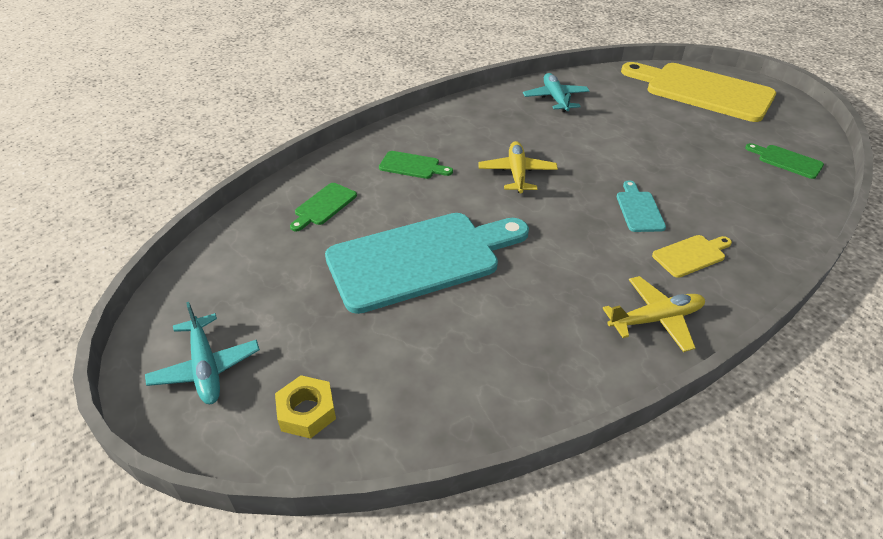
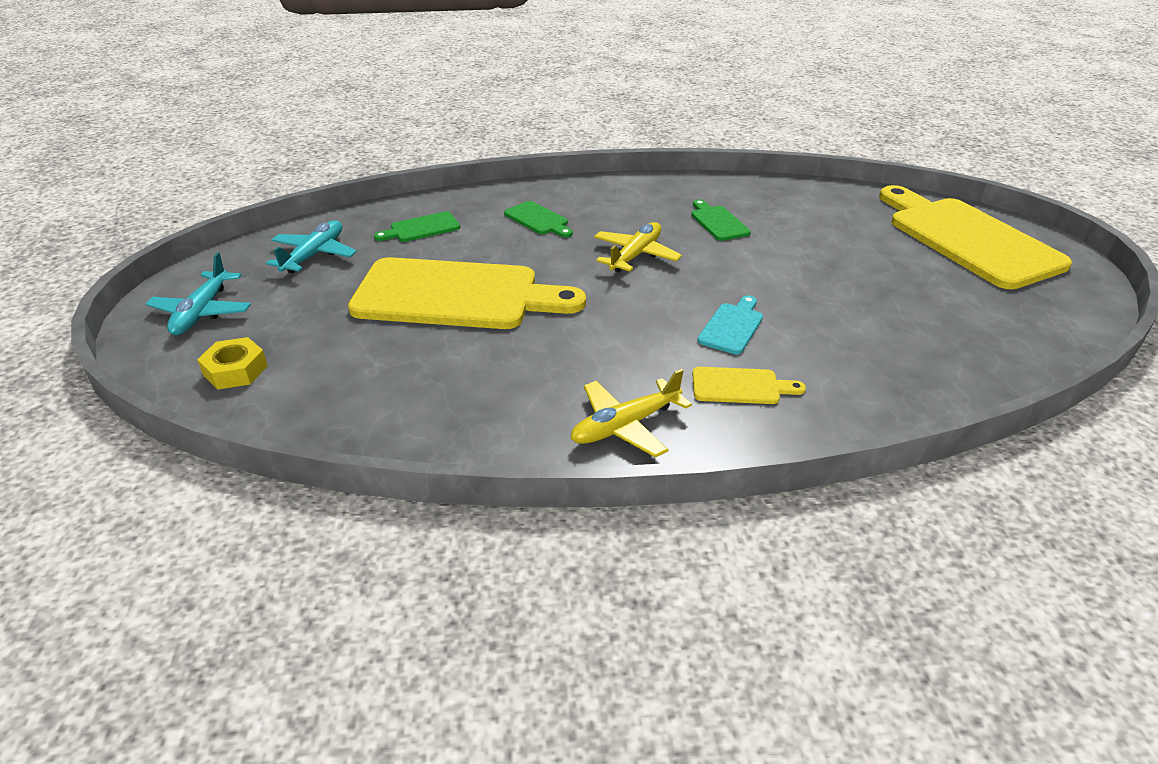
camera: 30 degrees right, 5 degrees down
turquoise cutting board [325,213,529,314] -> yellow cutting board [348,257,586,329]
turquoise plane [523,73,589,112] -> turquoise plane moved to [266,220,357,274]
yellow plane [603,276,705,352] -> yellow plane turned 135 degrees clockwise [570,369,692,457]
green cutting board [745,143,824,179] -> green cutting board moved to [691,199,751,241]

